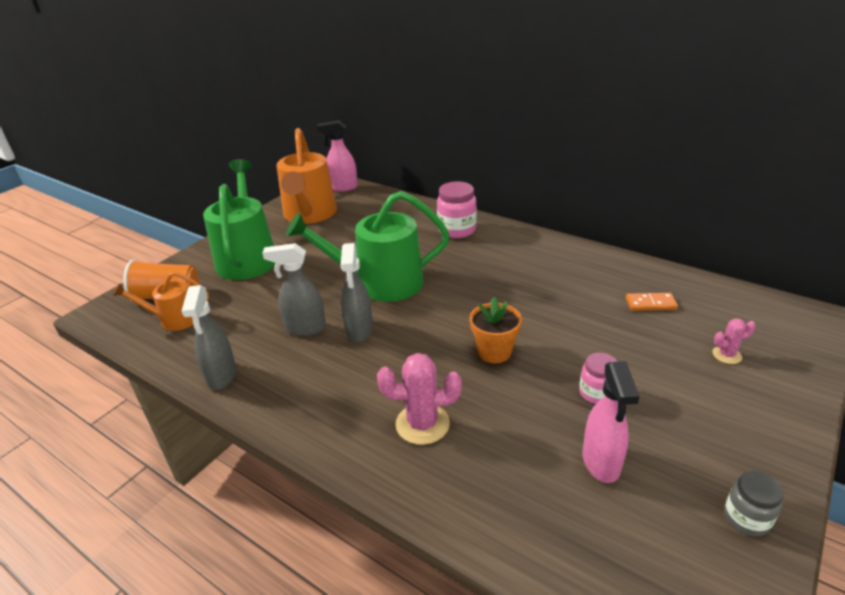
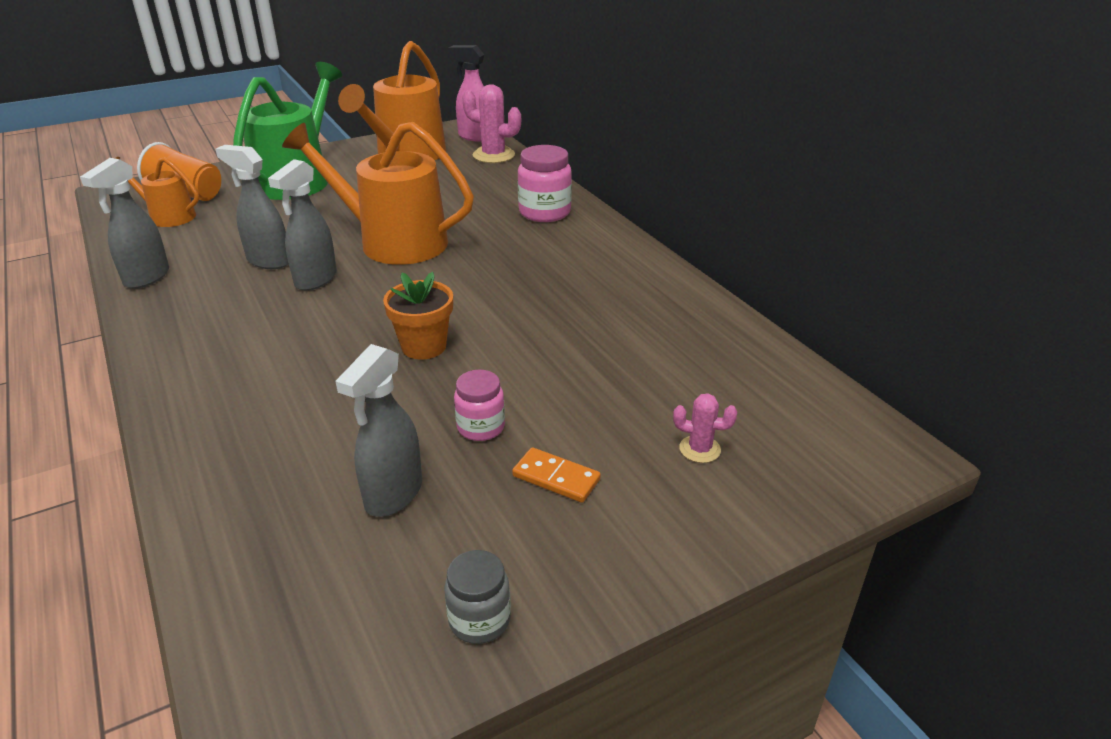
camera: 25 degrees right, 0 degrees up
green watering can [286,191,450,302] -> orange watering can [282,122,474,265]
pink cactus [377,353,462,445] -> pink cactus moved to [462,85,521,163]
pink spray bottle [583,361,640,483] -> grey spray bottle [336,344,422,517]
orange domino [626,293,678,311] -> orange domino moved to [512,447,601,503]

